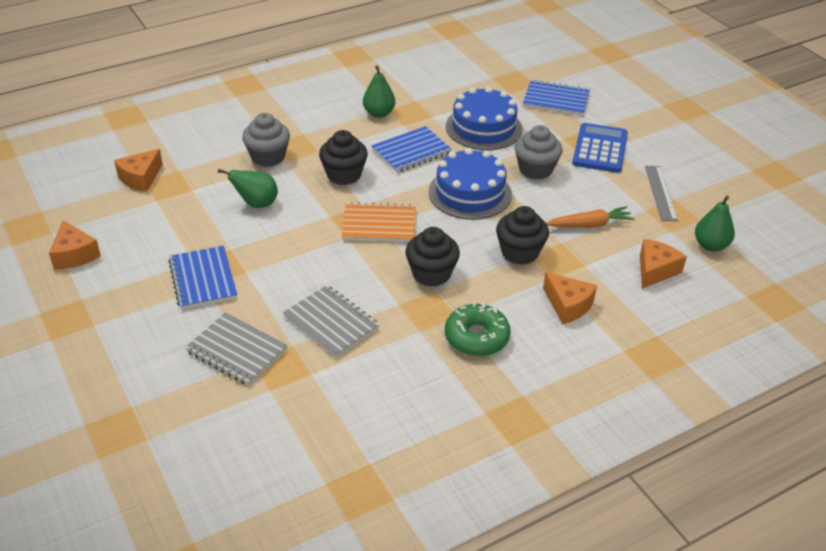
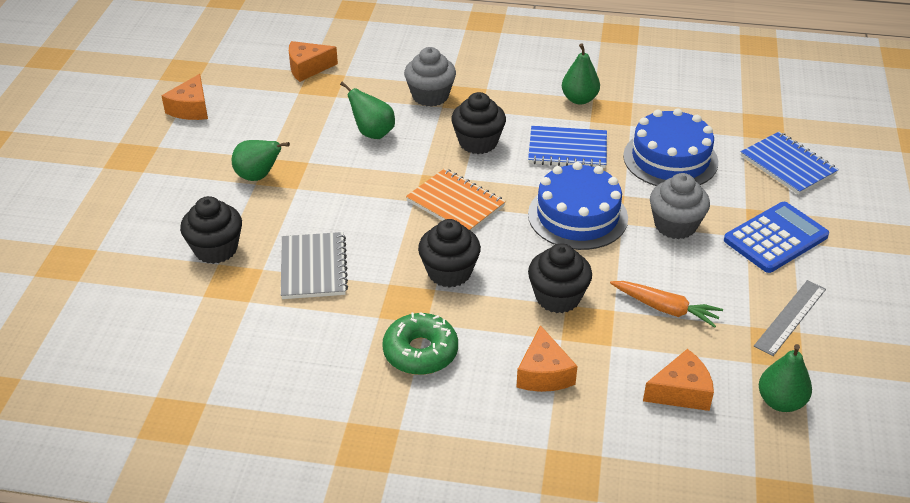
camera: 40 degrees right, 0 degrees up
blue notebook [168,246,237,309] -> green pear [232,140,290,181]
grey notebook [185,312,288,386] -> black cupcake [180,196,242,264]

